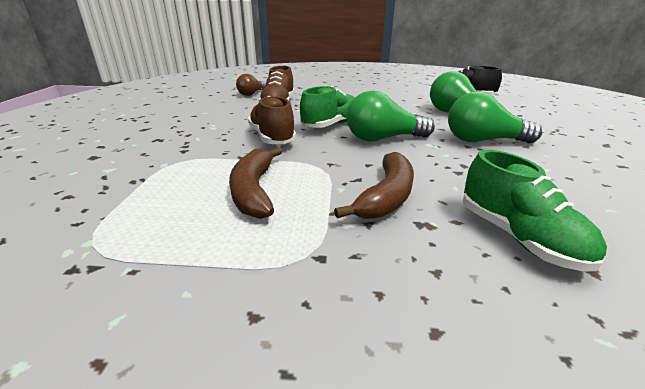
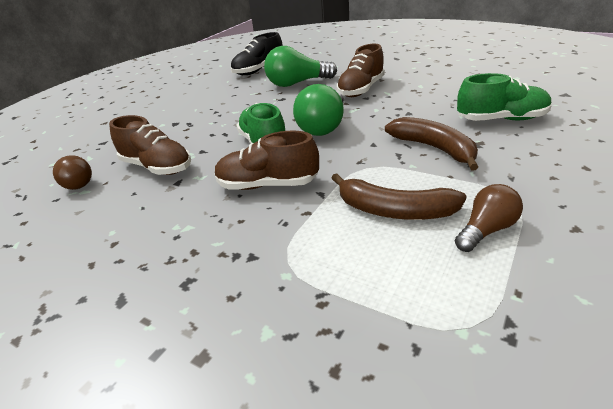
camera: 60 degrees left, 5 degrees up
green light bulb [448,91,542,143] -> brown shoe [337,44,385,97]
none -> brown light bulb [455,184,523,252]

